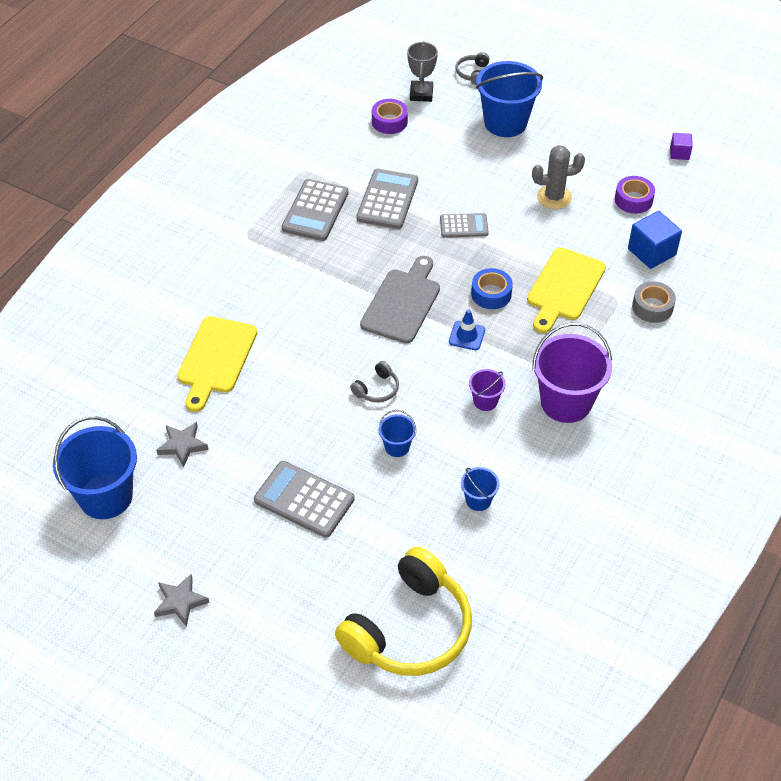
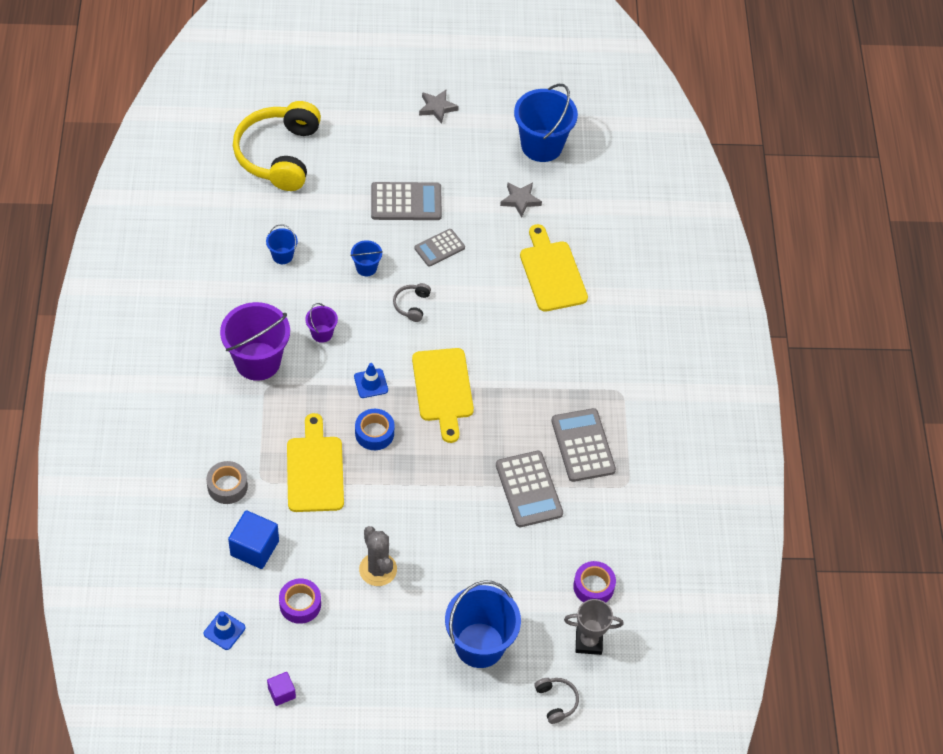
camera: 145 degrees right, 5 degrees up
grey cutting board [360,256,440,343] -> yellow cutting board [412,348,474,443]
grey trophy [407,41,438,102] -> grey trophy turned 60 degrees counterclockwise [564,599,624,655]
grey calculator [440,213,489,238] -> grey calculator moved to [415,229,465,267]
grey cactus [532,145,585,209] -> grey cactus turned 75 degrees counterclockwise [359,526,397,586]
none -> blue traffic cone [204,611,246,650]

